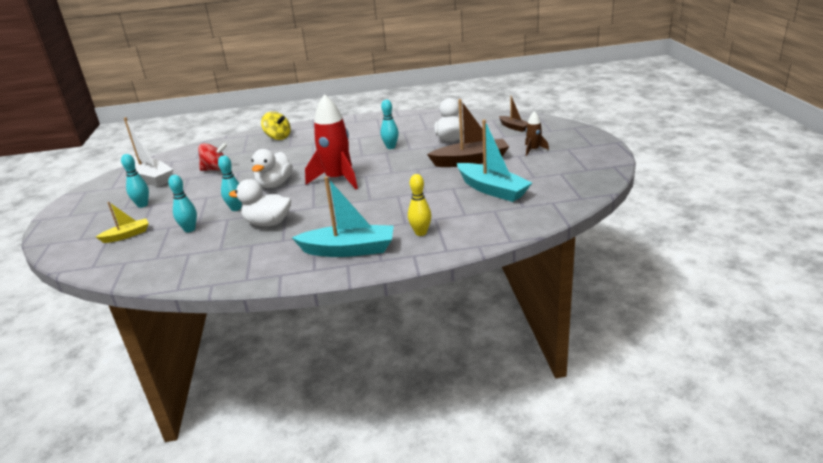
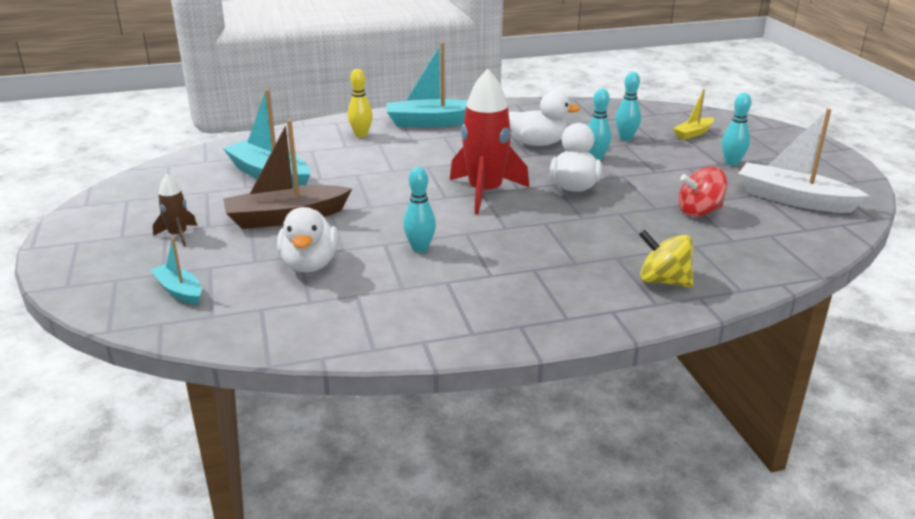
camera: 170 degrees right, 0 degrees up
brown boat [499,96,528,132] -> turquoise boat [151,238,202,305]

